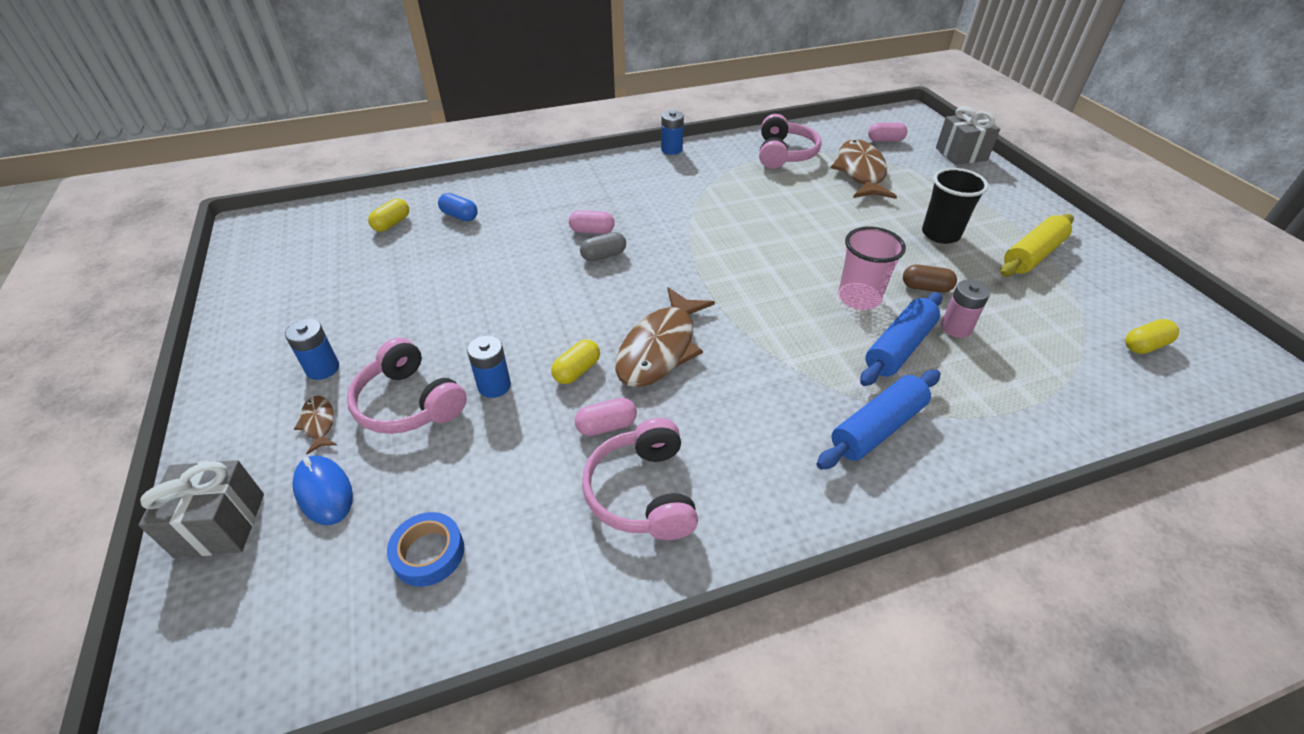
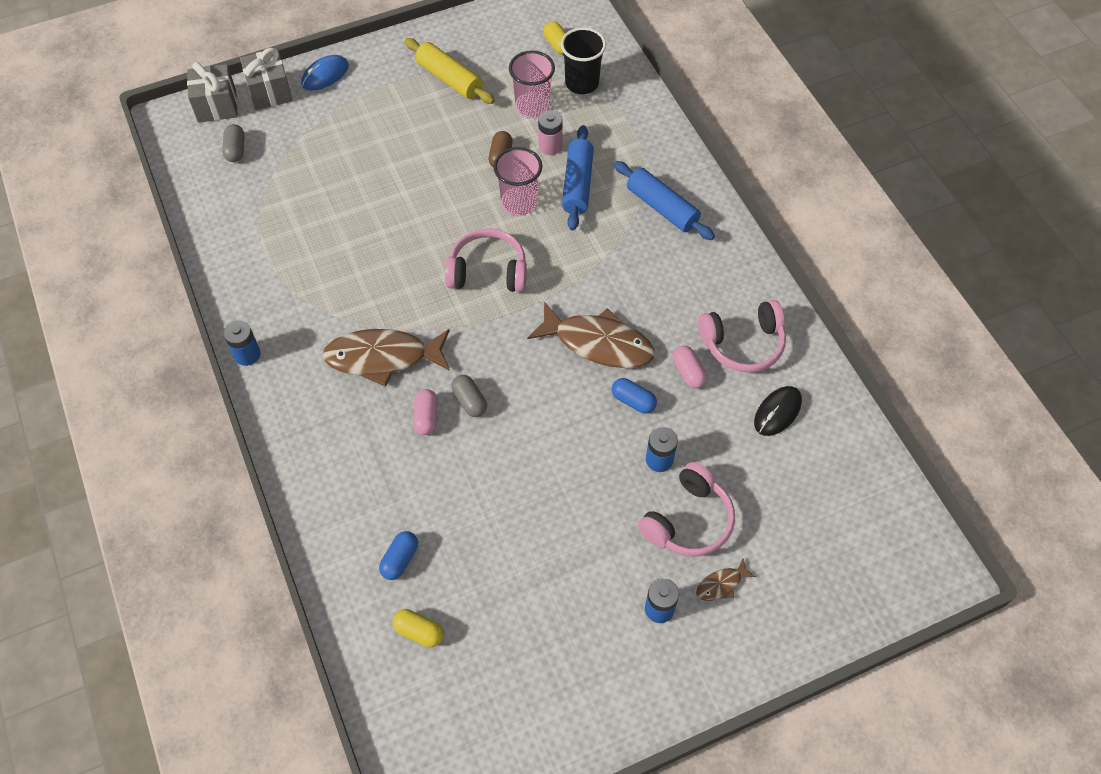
camera: 95 degrees left, 15 degrees up
grey gift [138,460,264,558] -> grey gift moved to [187,62,238,123]
blue mouse [293,456,353,525] -> blue mouse moved to [301,55,349,91]
blue tape [387,512,464,587] -> none
yellow capsule [551,339,600,384] -> blue capsule [612,378,657,414]
pink headphones [759,114,822,169] -> pink headphones moved to [445,228,527,292]
brown fish [831,139,897,199] -> brown fish moved to [322,329,450,387]
blue rolling pin [860,292,942,386] -> blue rolling pin turned 60 degrees clockwise [562,125,594,231]
pink capsule [868,123,908,142] -> grey capsule [222,124,245,162]
black cup [922,168,988,244] -> black cup moved to [561,27,606,94]
none -> pink cup [509,50,555,118]
none -> black mouse [754,386,802,436]

